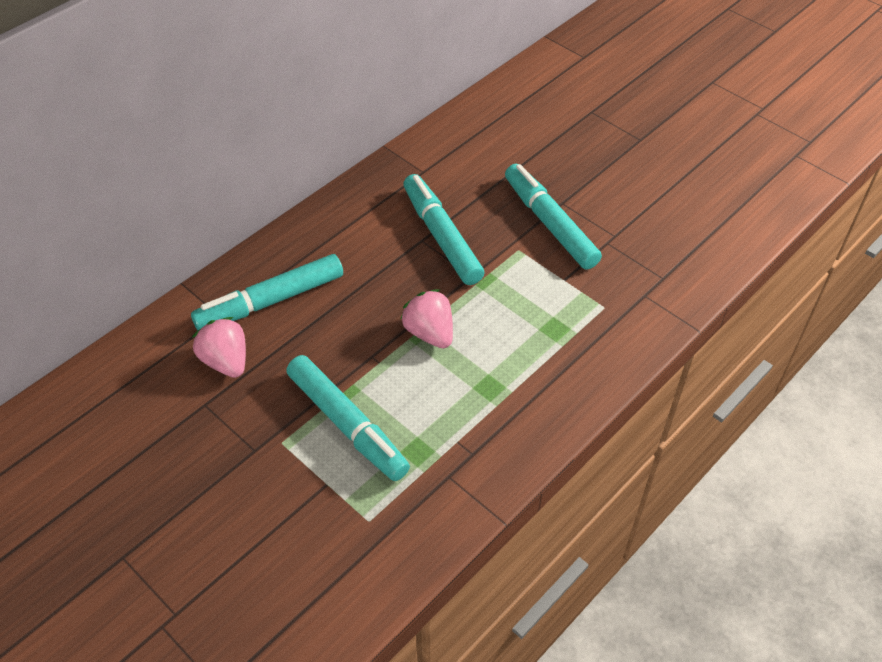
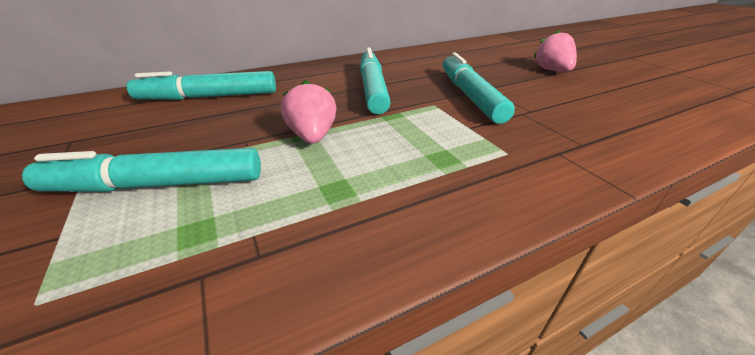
camera: 20 degrees right, 15 degrees down
pink strawberry [192,317,246,378] -> pink strawberry moved to [533,30,577,71]
turquoise marker [286,355,410,481] -> turquoise marker turned 105 degrees clockwise [22,148,261,192]

